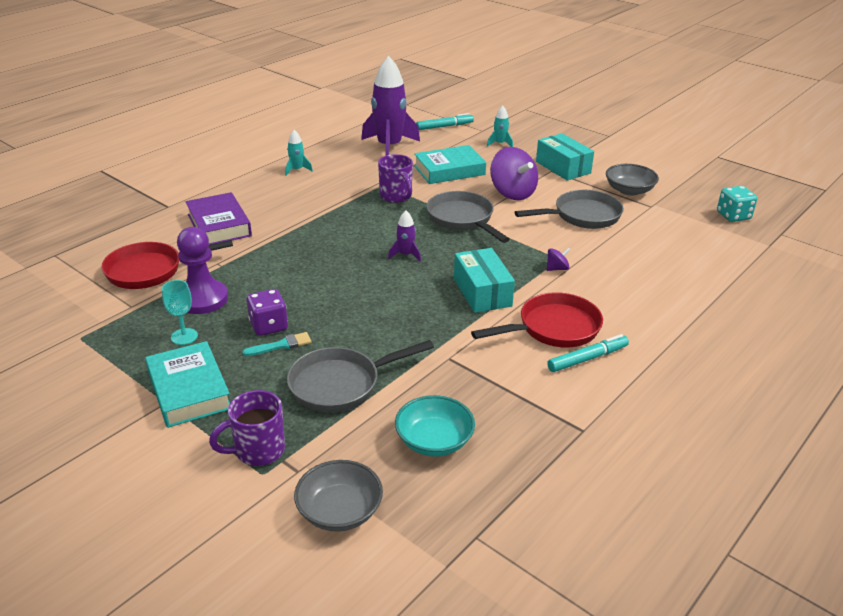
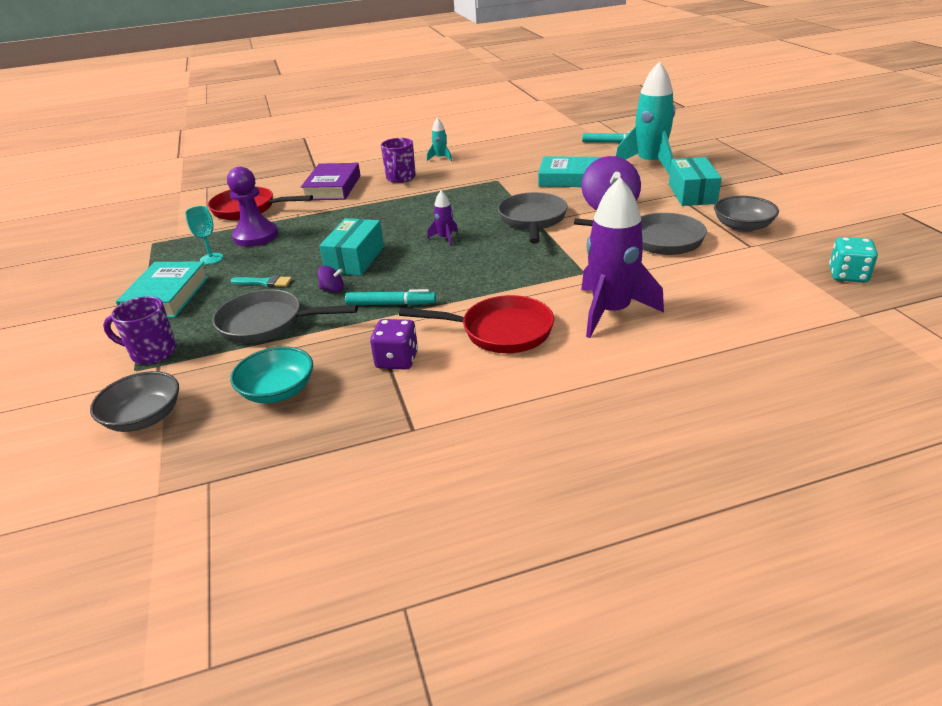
camera: 35 degrees right, 0 degrees up
purple dice [247,289,288,336] -> purple dice moved to [370,319,418,369]
purple rocket [361,56,420,156] -> purple rocket moved to [581,178,664,338]
purple mug [378,154,413,203] -> purple mug moved to [381,138,416,183]
turquoise box [454,248,515,313] -> turquoise box moved to [319,218,384,276]
turquoise rocket [487,106,513,147] -> turquoise rocket [616,61,675,175], size x2.26
purple spinning top [547,247,571,271] -> purple spinning top moved to [318,266,344,293]
turquoise marker [547,334,629,372] -> turquoise marker moved to [345,289,436,305]

